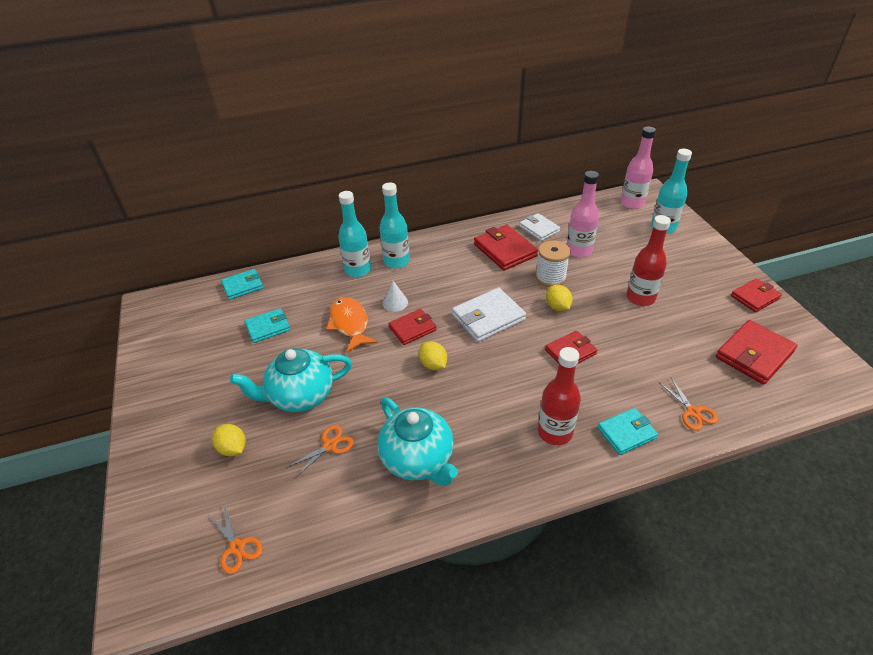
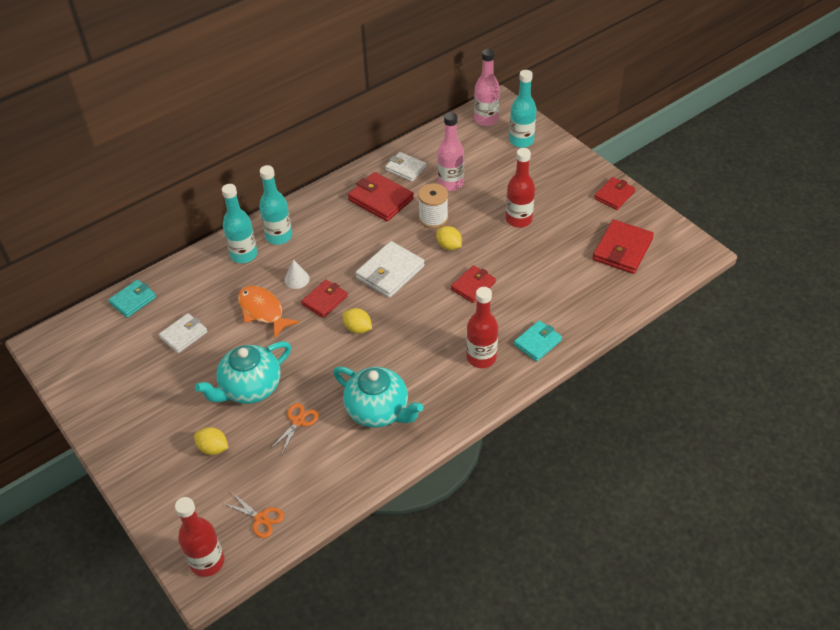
camera: 20 degrees left, 5 degrees up
turquoise wallet [245,308,290,343] -> white wallet [159,313,208,353]
orange scissors [660,378,718,431] -> none
none -> red bottle [175,497,224,577]

